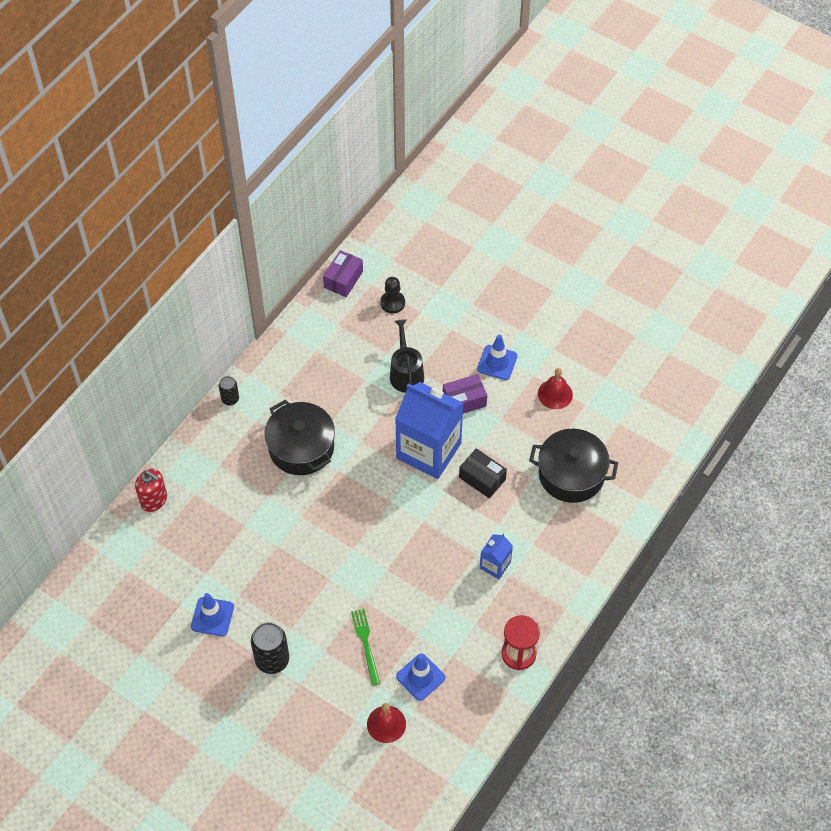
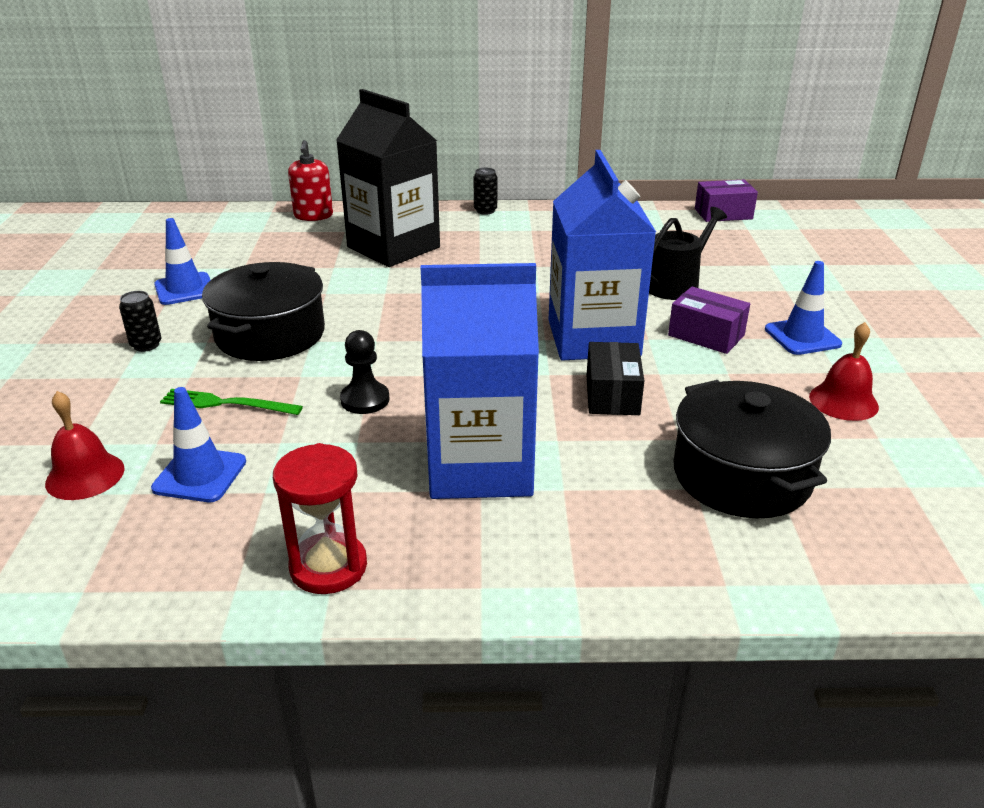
camera: 55 degrees right, 25 degrees down
black can [251,622,289,674] -> black can [119,291,161,352], size x0.57
black pot [264,399,335,475] -> black pot moved to [202,262,325,361]
green fork [351,609,380,686] -> green fork turned 120 degrees counterclockwise [160,389,303,415]
black pawn [380,277,405,313] -> black pawn moved to [340,330,389,414]
blue carton [480,534,513,579] -> blue carton [421,263,539,499], size x2.18
none -> black carton [336,89,440,267]

